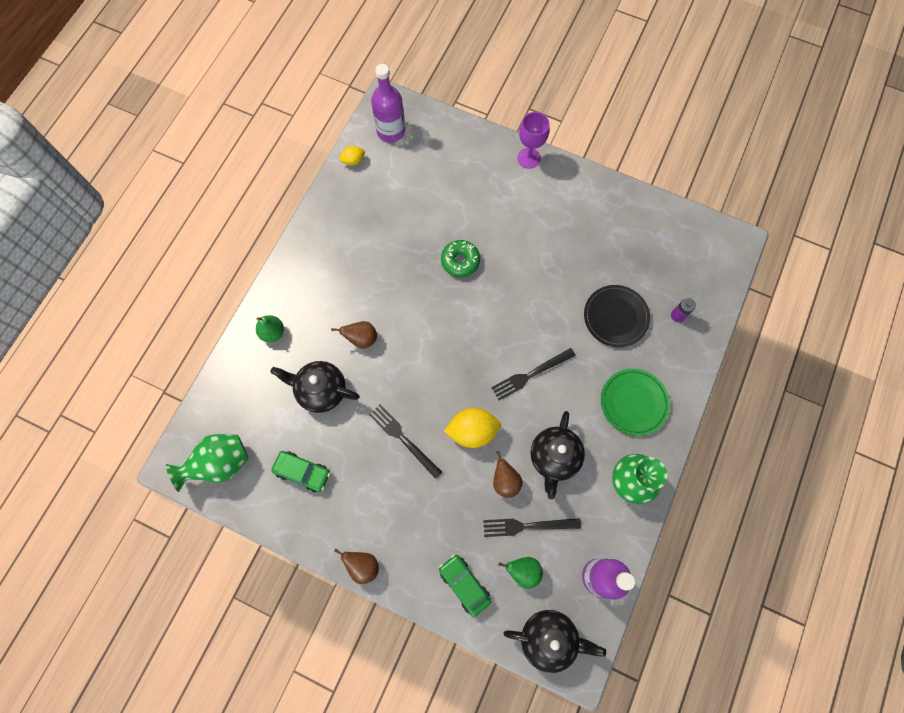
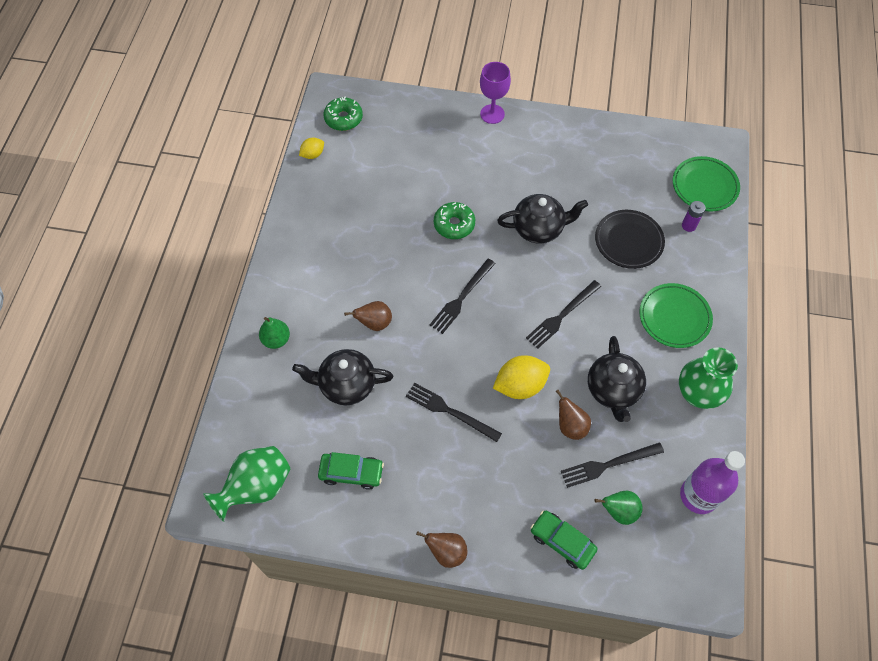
camera: 15 degrees left, 10 degrees down
purple bottle [371,64,405,142] -> green donut [324,97,363,131]
black teapot [503,610,606,673] -> black teapot moved to [497,194,588,243]
none -> black fork [429,258,496,334]
none -> green plate [673,156,740,212]

